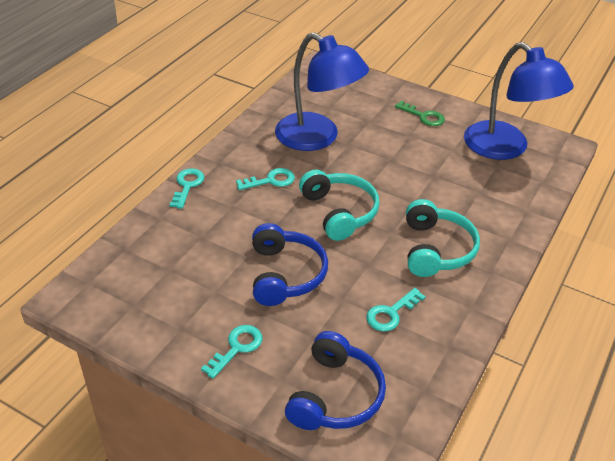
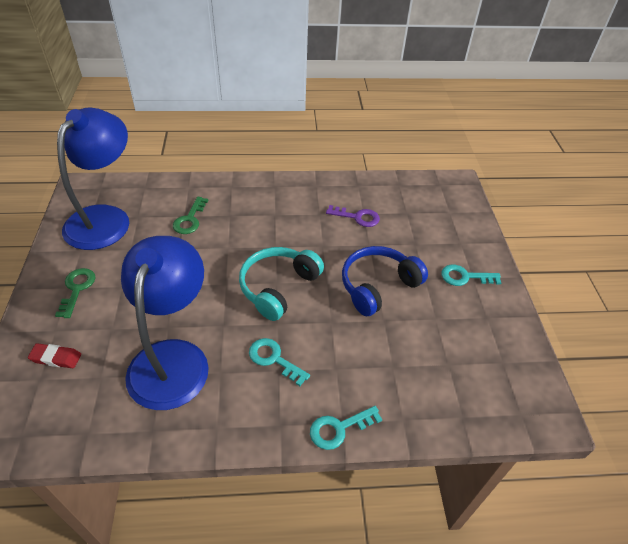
camera: 125 degrees left, 5 degrees up
blue headphones [285,331,386,430] -> none
turquoise key [366,288,426,331] -> purple key [326,205,380,227]
turquoise headphones [406,199,480,277] -> none
none -> red eraser [28,343,81,368]
none -> green key [173,197,208,234]

